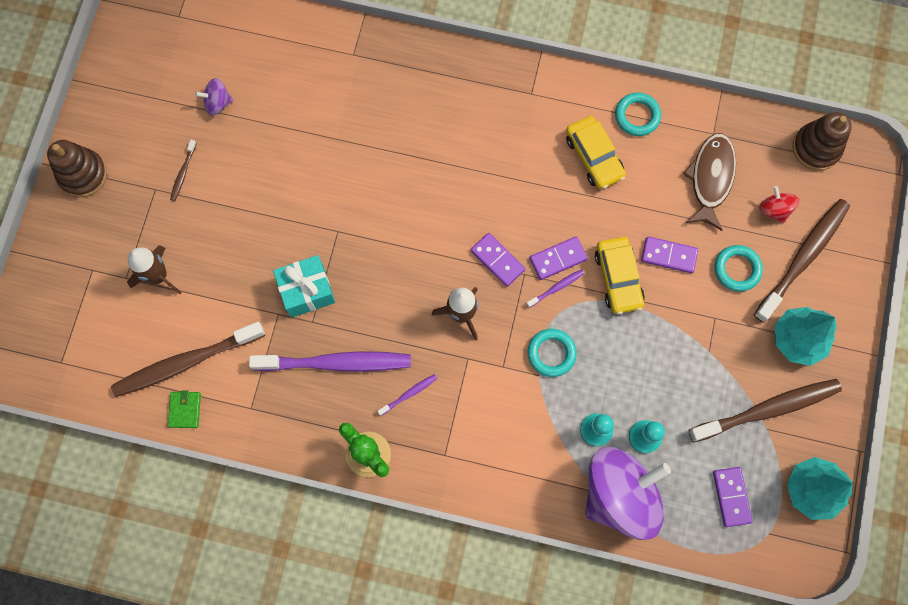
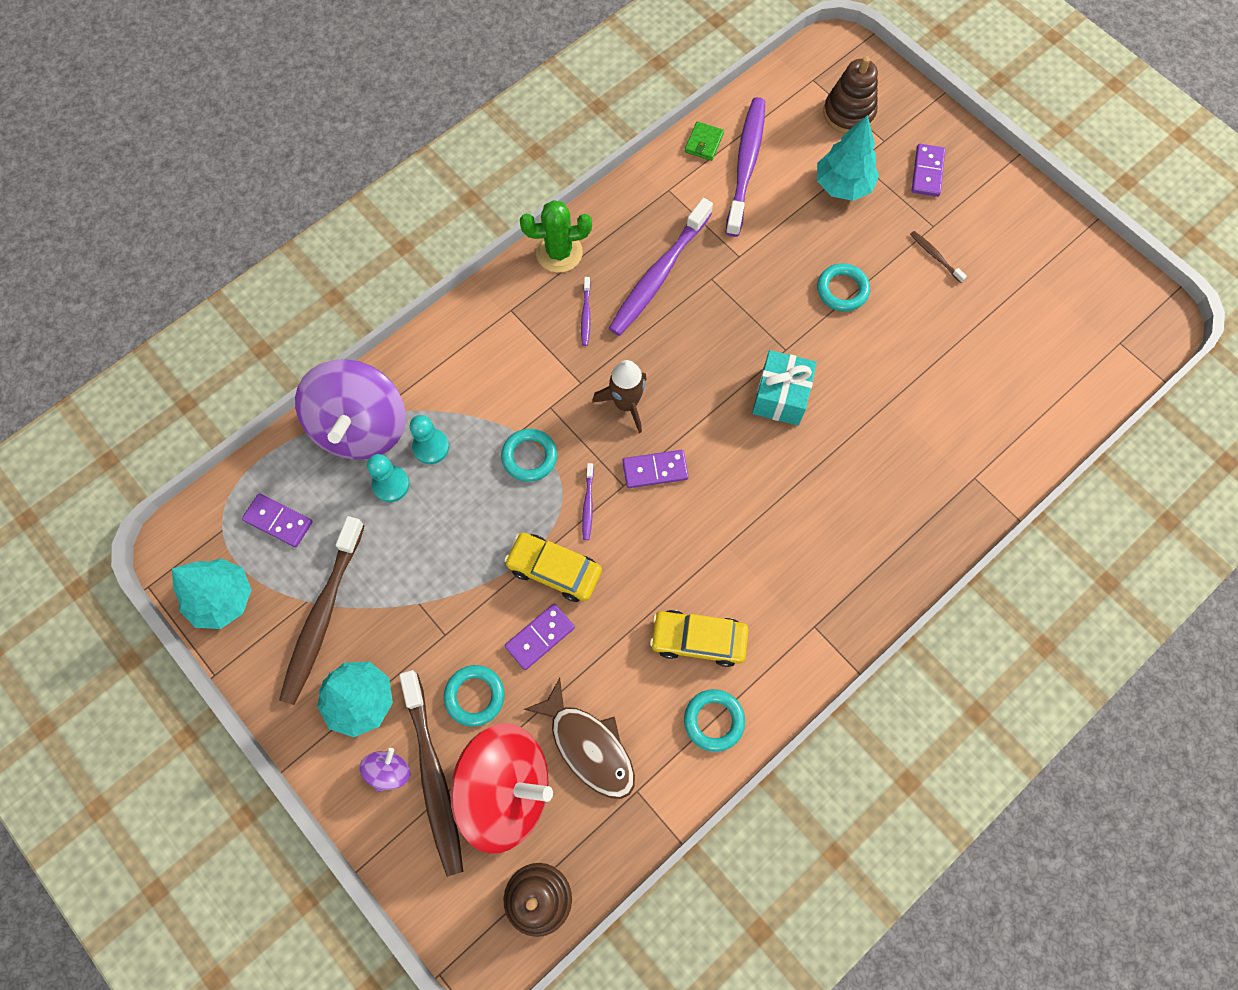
camera: 125 degrees right, 5 degrees down
brown stacking toy [47,140,107,198] -> brown stacking toy moved to [823,56,878,134]
brown toothbrush [111,322,265,397] -> purple toothbrush [725,97,765,237]
brown rocket [127,245,182,294] -> turquoise tree [817,115,879,201]
green wallet [168,391,201,428] -> green wallet turned 75 degrees clockwise [685,122,724,161]
purple spinning top [195,78,233,116] -> purple spinning top moved to [359,748,410,792]
turquoise gift [273,255,335,318] -> turquoise gift moved to [752,350,817,425]
purple domino [530,236,588,280] -> purple domino moved to [912,144,945,197]
red spinning top [760,186,800,223] -> red spinning top [450,723,553,854], size x2.38
none -> turquoise ring [817,263,870,311]

